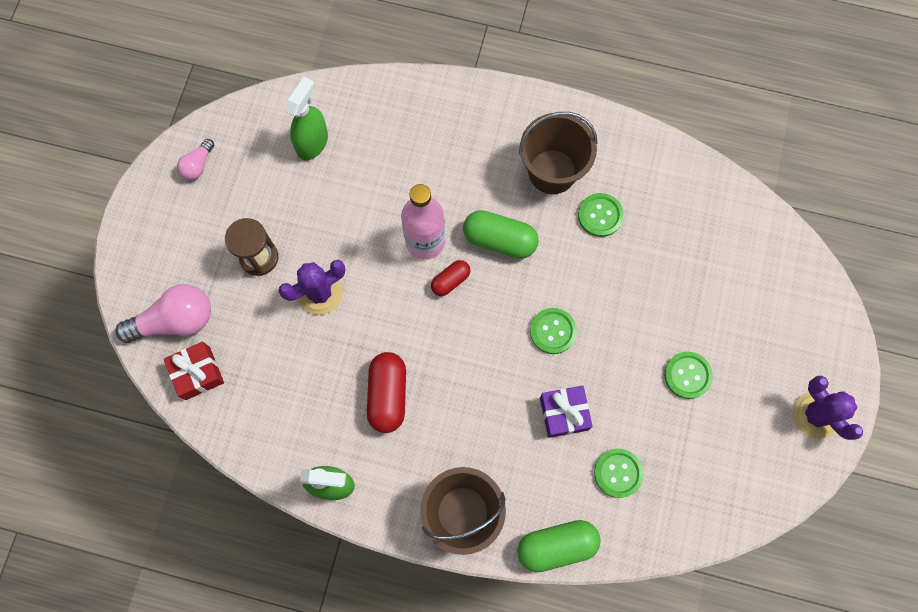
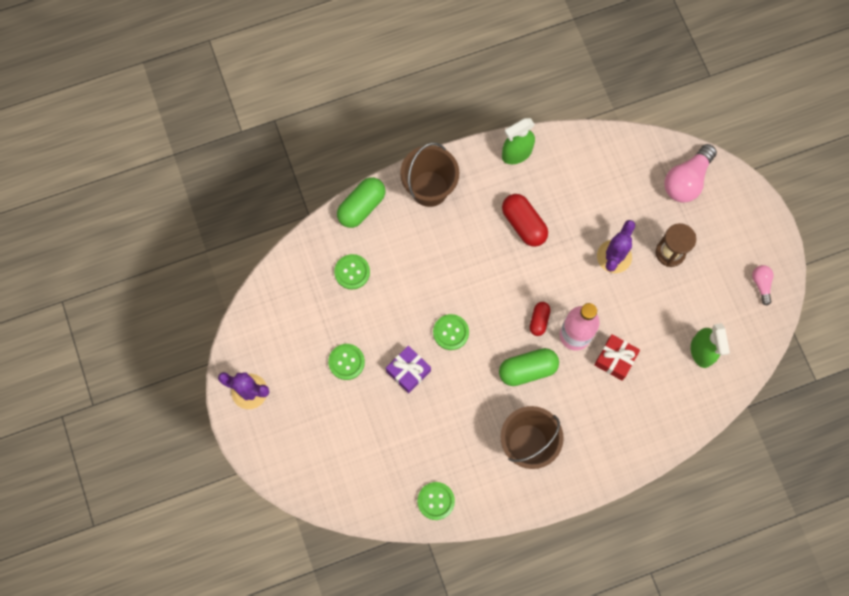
camera: 145 degrees right, 0 degrees up
red gift [164,342,224,400] -> red gift moved to [594,334,640,381]
purple gift [540,386,593,438] -> purple gift moved to [386,346,431,393]
green button [578,193,624,237] -> green button moved to [417,482,455,520]

